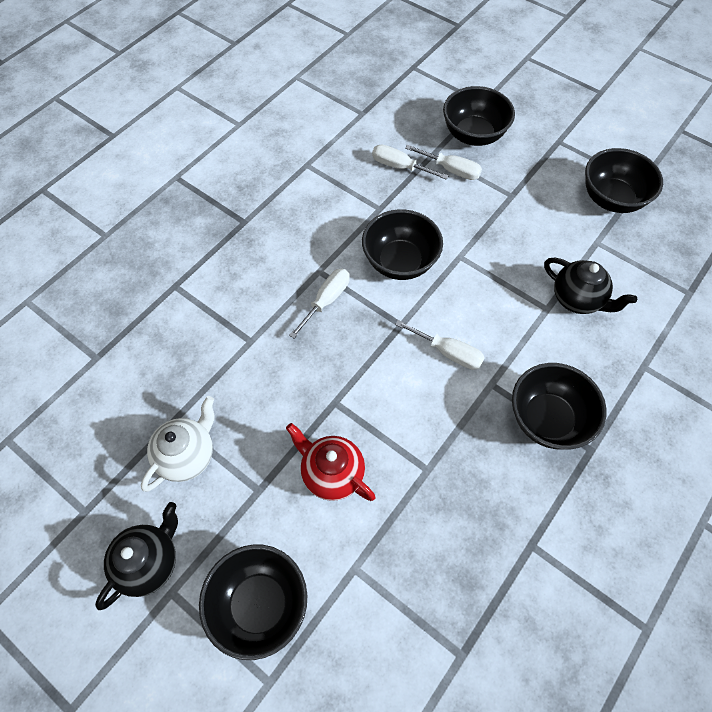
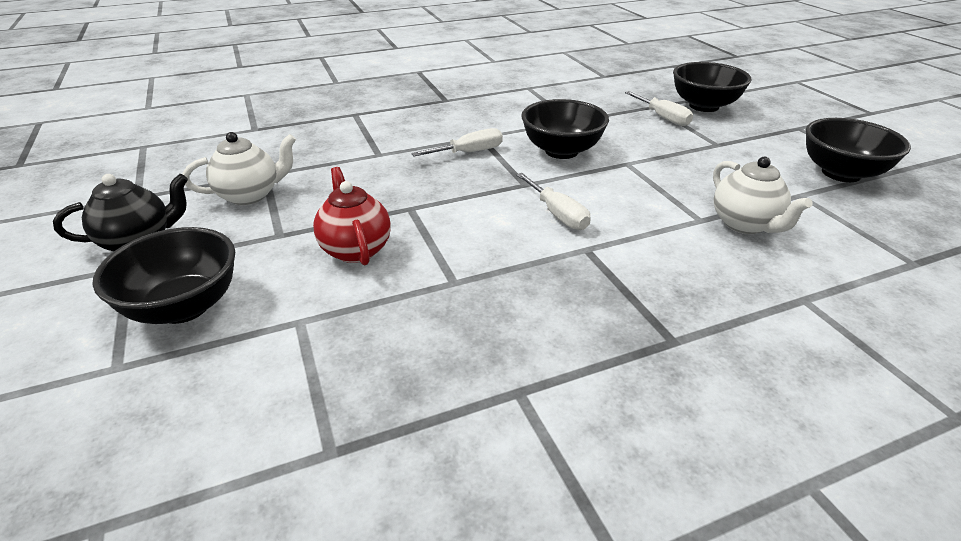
camera: 30 degrees right, 25 degrees down
white screwdriver [372,144,449,180] -> none
black bowl [512,363,607,450] -> none
black teapot [544,257,637,314] -> white teapot [713,157,812,234]

